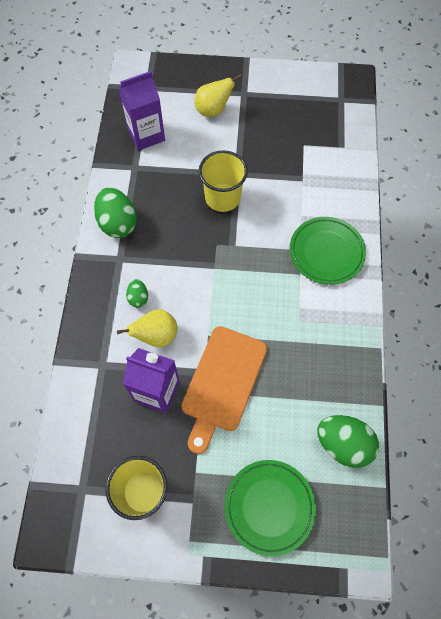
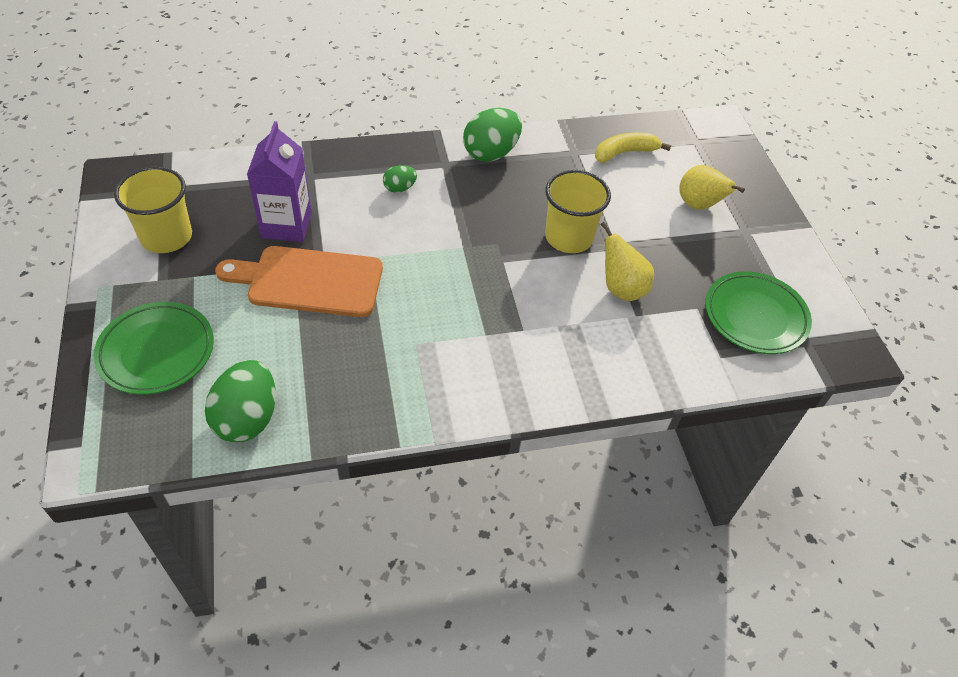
camera: 70 degrees right, 15 degrees down
yellow pear [117,309,178,347] -> yellow pear moved to [600,222,654,301]
purple carton [118,71,165,150] -> yellow banana [595,132,671,163]
green plate [290,217,366,285] -> green plate moved to [705,271,812,354]

